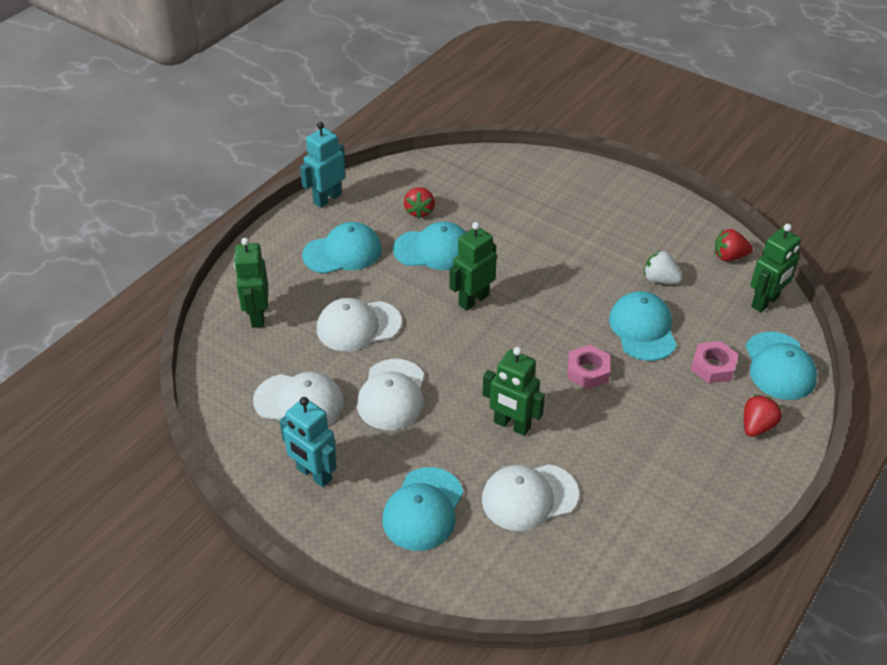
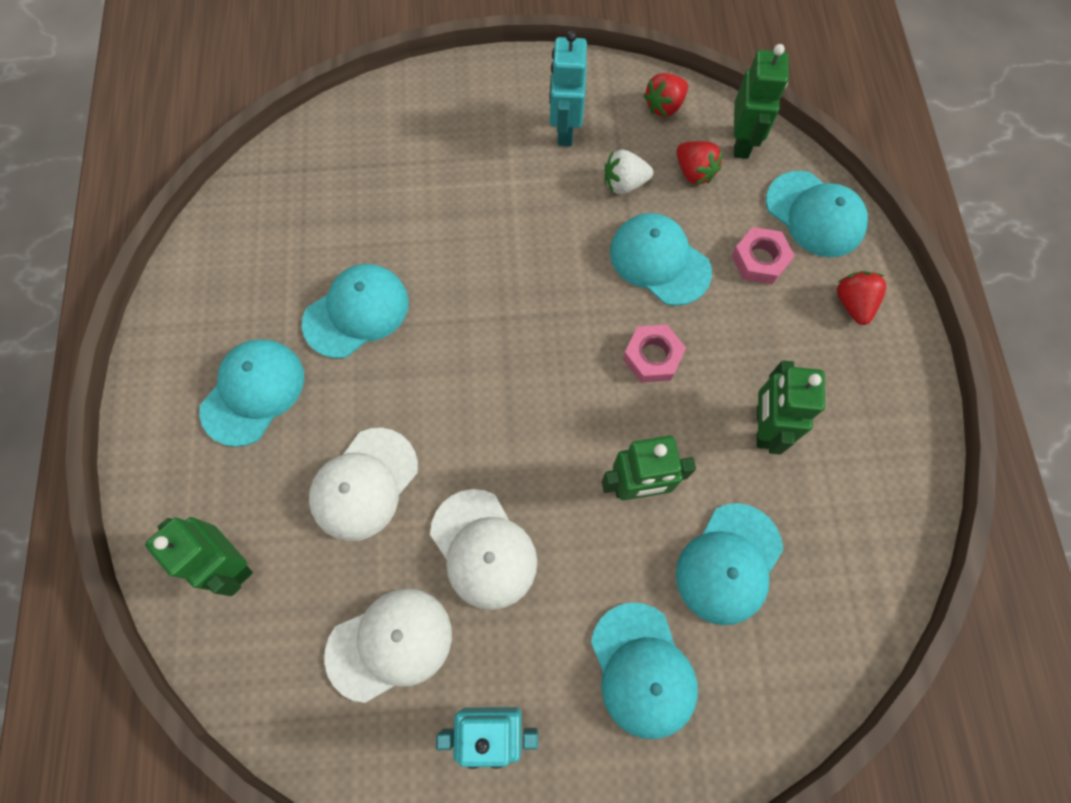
camera: 40 degrees left, 25 degrees up
turquoise robot [300,122,345,208] -> turquoise robot moved to [549,30,587,146]
red strawberry [404,187,435,219] -> red strawberry moved to [677,141,723,185]
green robot [449,222,497,311] -> green robot moved to [757,360,825,455]
white cap [482,464,579,531] -> turquoise cap [676,503,783,625]

